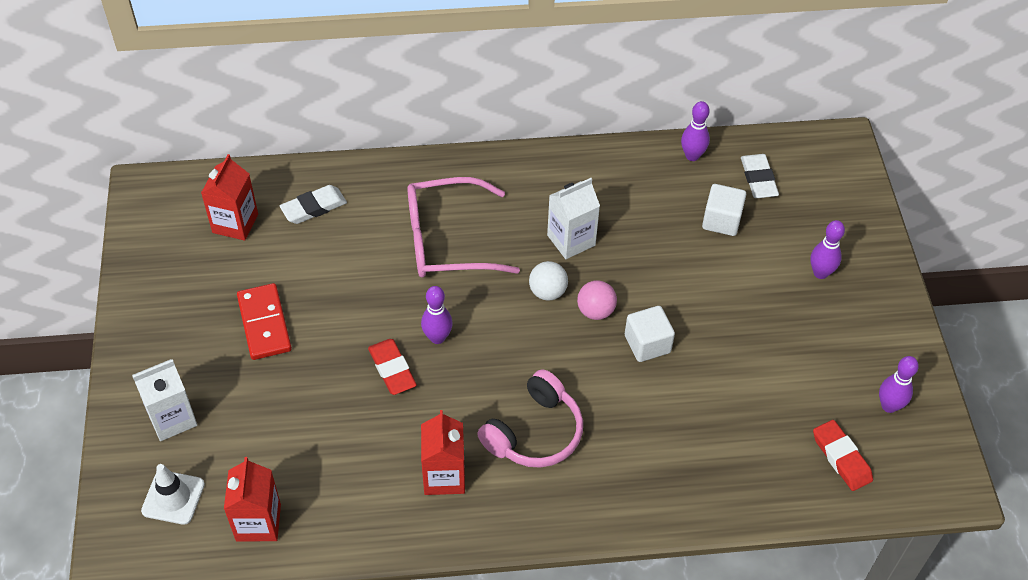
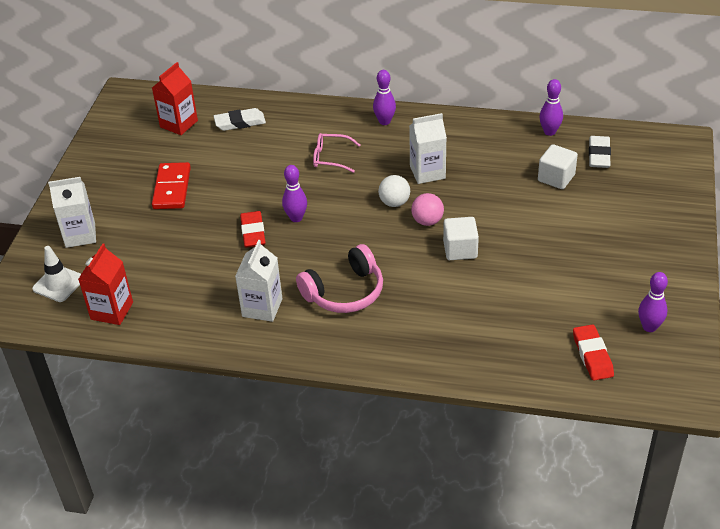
camera: 20 degrees right, 10 degrees down
pink glasses [407,177,520,278] -> pink glasses [313,133,360,173], size x0.52
red carton [421,410,465,495] -> white carton [235,240,282,322]
purple bowling pin [810,220,845,279] -> purple bowling pin moved to [373,70,396,125]

